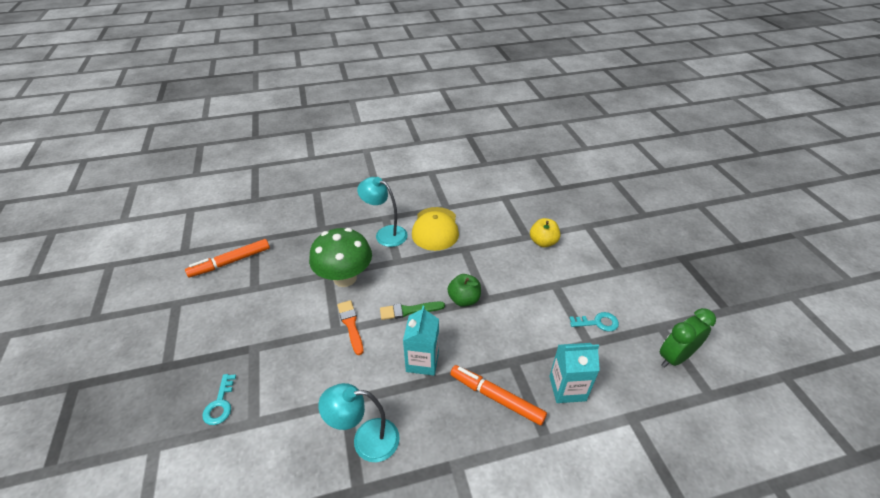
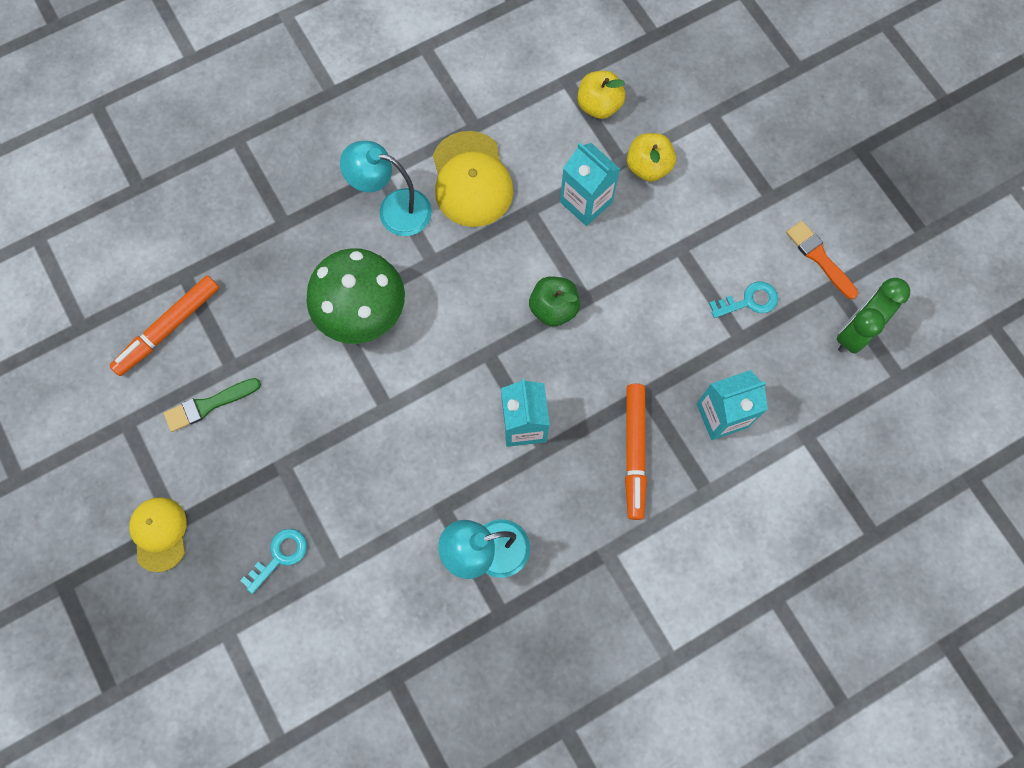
camera: 15 degrees left, 30 degrees up
turquoise key [202,374,236,425] -> turquoise key turned 120 degrees counterclockwise [240,529,307,594]
orange brush [337,300,363,355] -> orange brush moved to [786,221,858,299]
green brush [380,301,445,320] -> green brush moved to [164,378,261,432]
orange marker [450,365,547,425] -> orange marker turned 105 degrees counterclockwise [625,384,647,520]
none -> yellow cap [129,498,187,572]
none -> turquoise carton [560,143,620,226]
none -> yellow apple [577,71,625,119]

